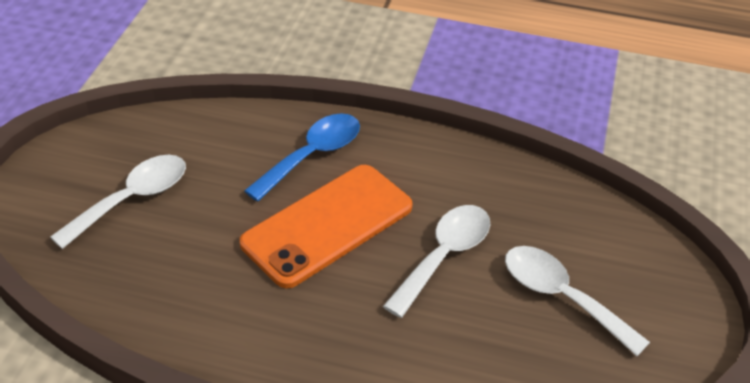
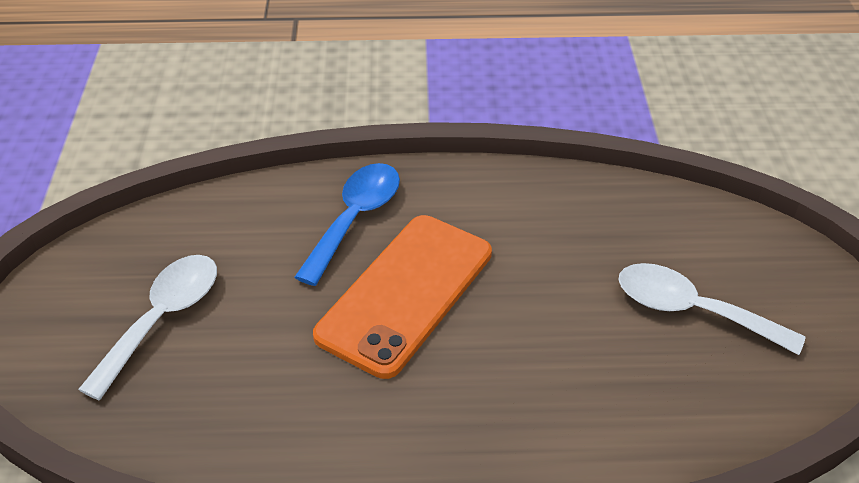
camera: 15 degrees left, 0 degrees up
white spoon [383,205,491,318] -> none

